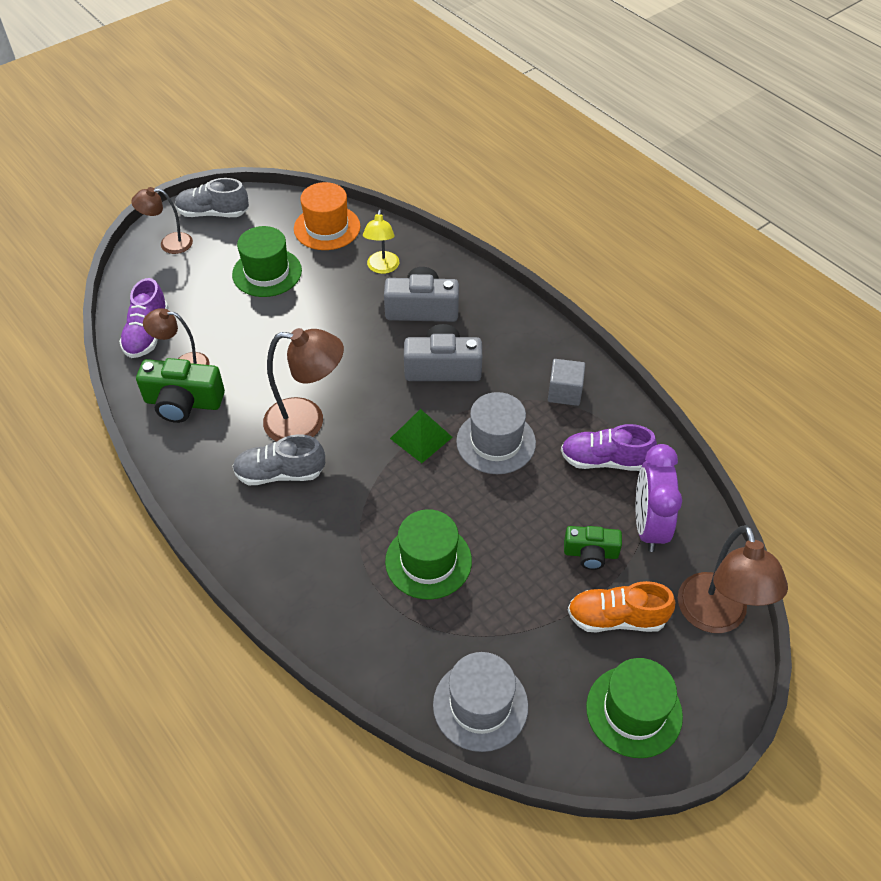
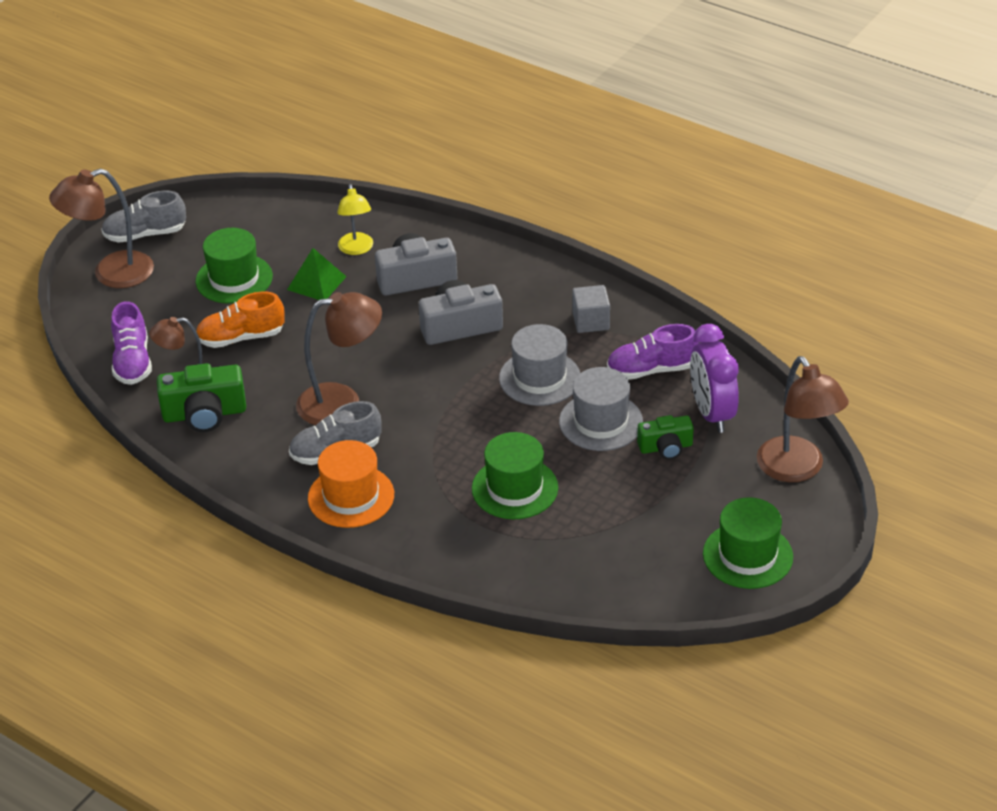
camera: 15 degrees left, 10 degrees down
brown lamp [131,187,193,254] -> brown lamp [49,169,154,288], size x1.63
orange hat [294,182,360,250] -> orange hat moved to [308,440,394,528]
green pyramid [390,409,453,463] -> green pyramid moved to [287,248,347,300]
grey hat [433,652,528,752] -> grey hat moved to [559,367,643,451]
orange shoe [568,581,675,633] -> orange shoe moved to [196,292,285,348]

